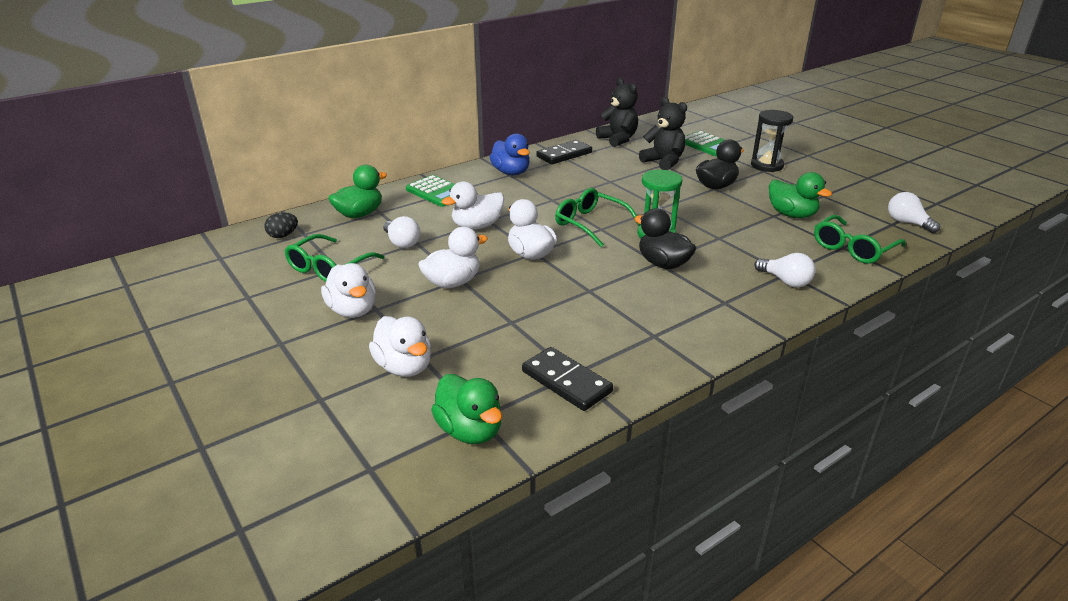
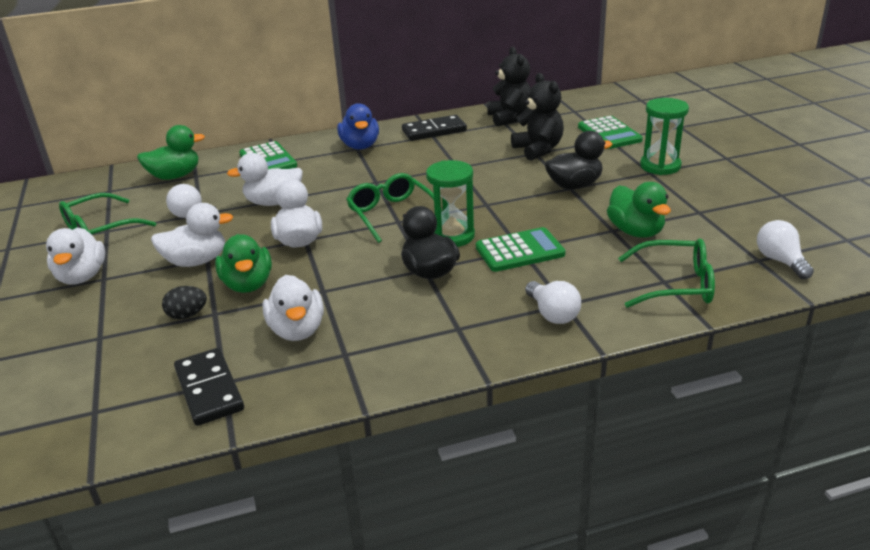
camera: 20 degrees right, 0 degrees up
black egg [264,213,298,238] -> black egg moved to [162,286,207,319]
white duck [369,316,431,377] -> white duck moved to [262,275,324,341]
green duck [431,374,502,444] -> green duck moved to [215,234,272,293]
black hourglass [751,110,793,172] -> green hourglass [640,98,689,175]
green glasses [814,215,906,263] -> green glasses turned 150 degrees counterclockwise [618,239,715,308]
none -> green calculator [476,227,566,272]

